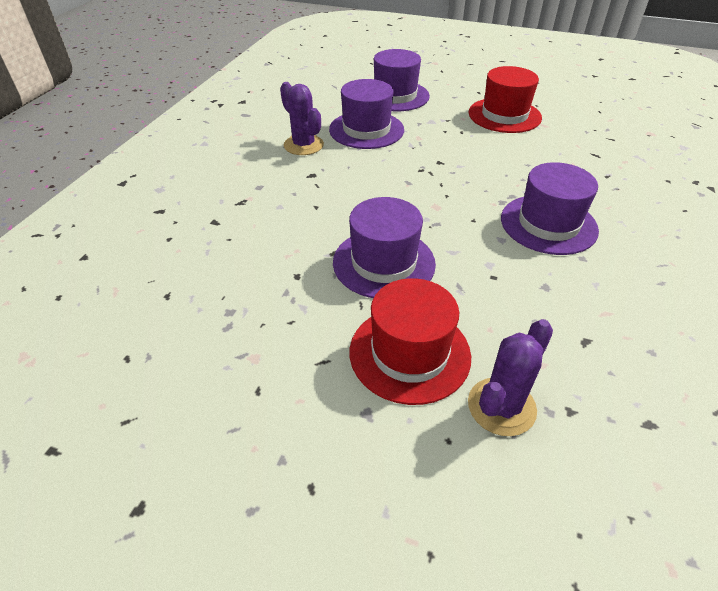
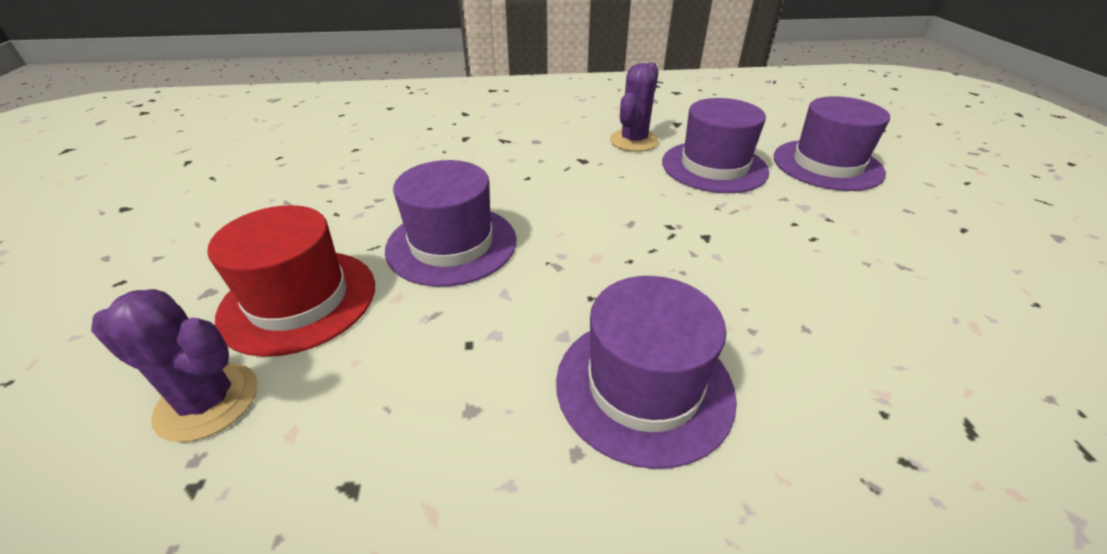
camera: 65 degrees right, 5 degrees down
red hat [468,66,542,133] -> none

